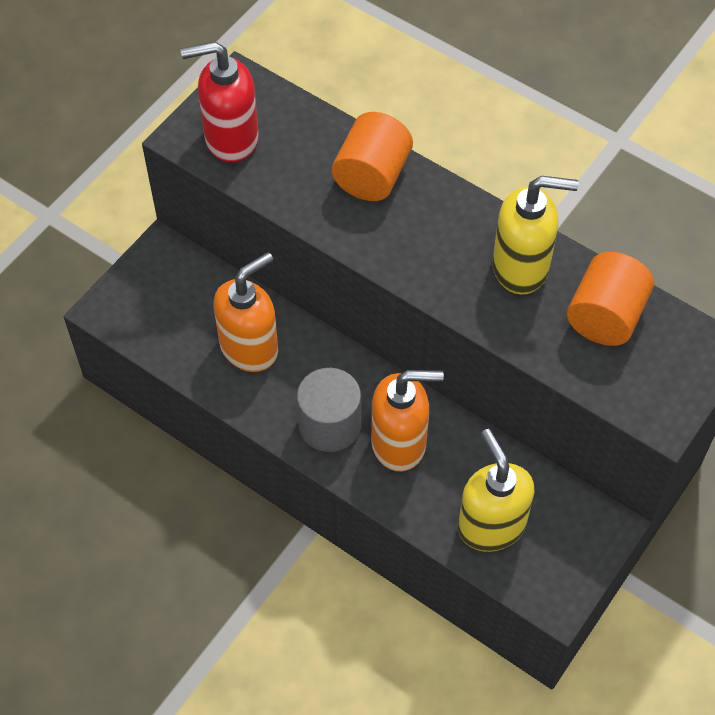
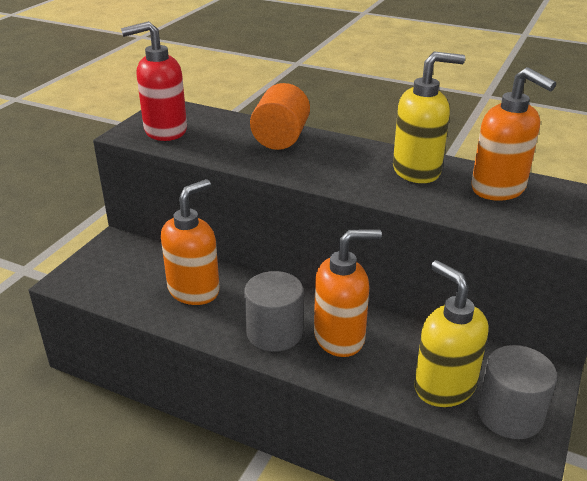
camera: 10 degrees left, 25 degrees down
orange cylinder [567,252,654,346] -> orange soap dispenser [471,67,556,201]
none -> grey cylinder [477,345,557,439]

